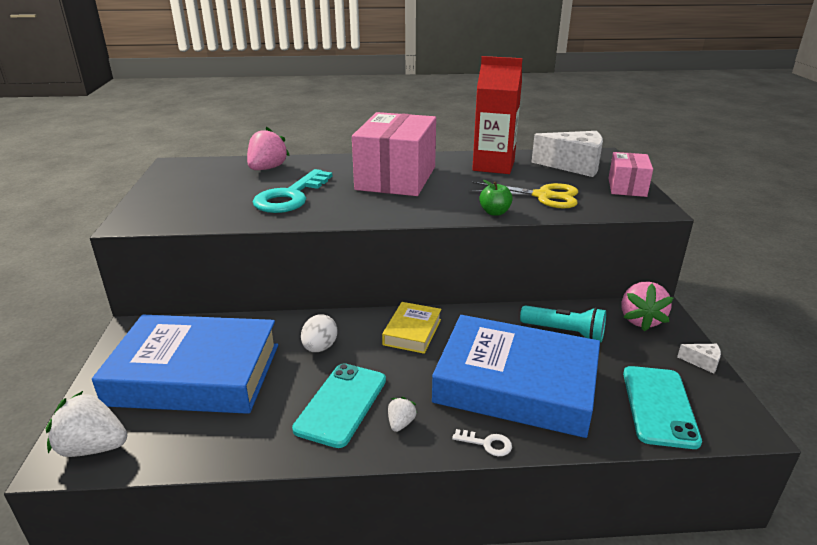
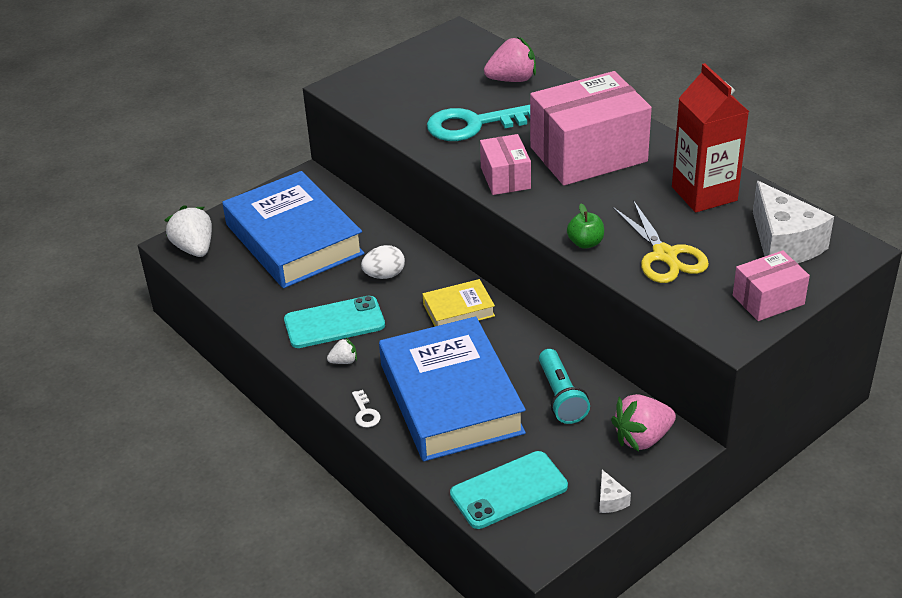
camera: 55 degrees right, 10 degrees up
none -> pink box [480,134,531,195]

